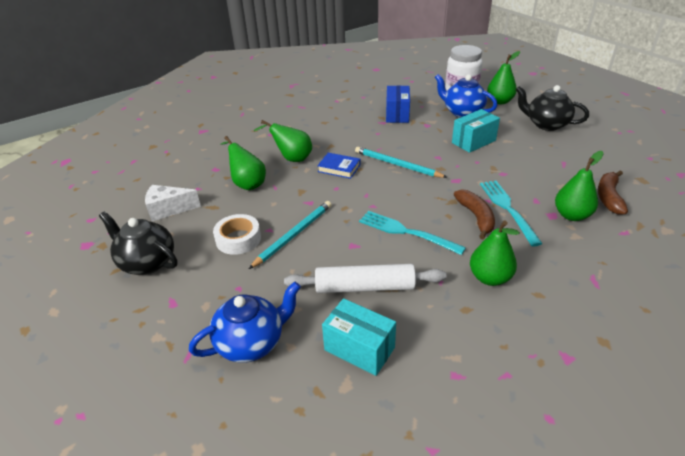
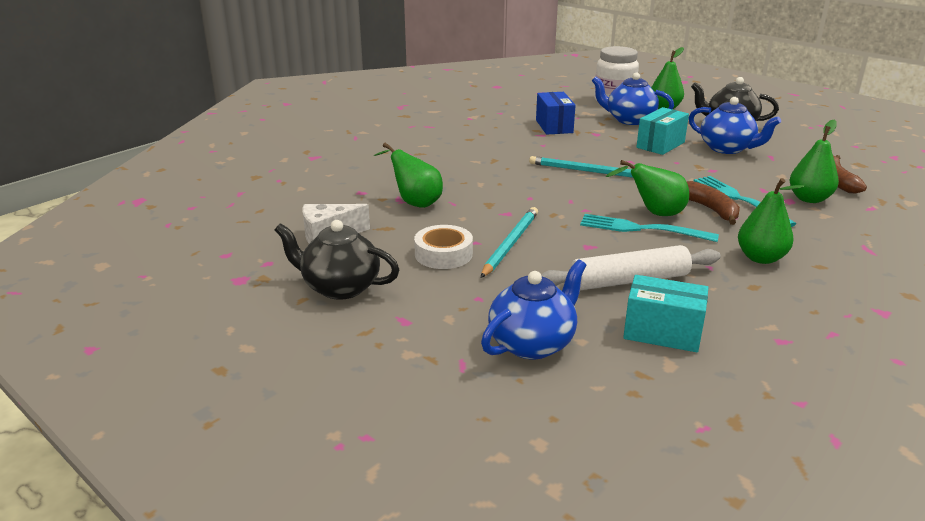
camera: 15 degrees left, 10 degrees down
green pear [253,120,312,162] -> green pear moved to [606,160,689,216]
blue book [317,153,360,179] -> none
none -> blue teapot [689,97,781,154]

